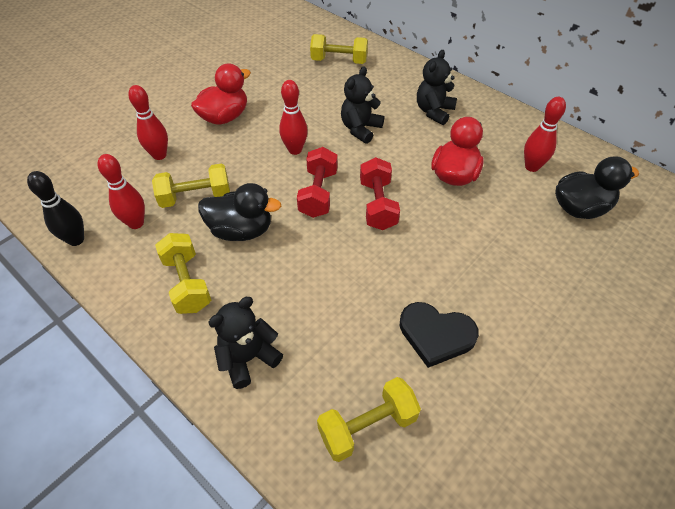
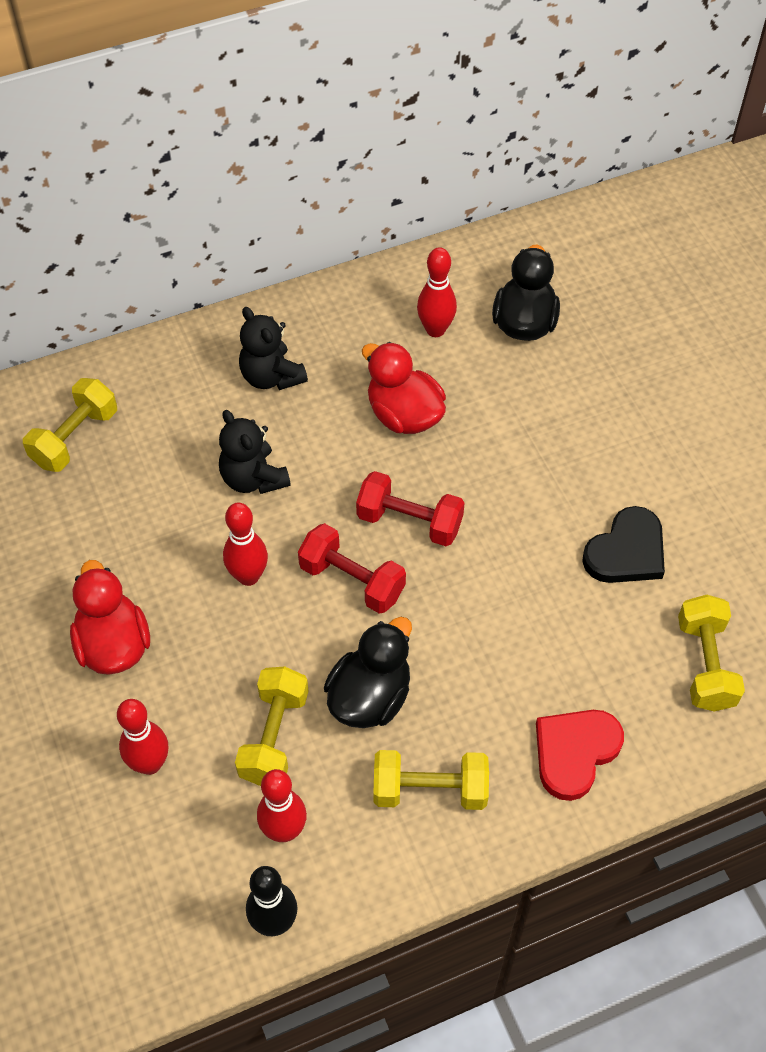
camera: 65 degrees left, 5 degrees up
black teddy bear [208,297,283,389] -> red heart [536,710,624,801]

